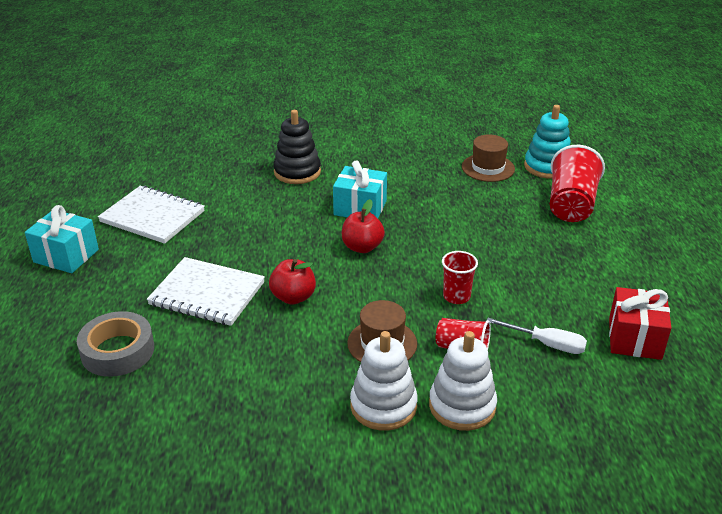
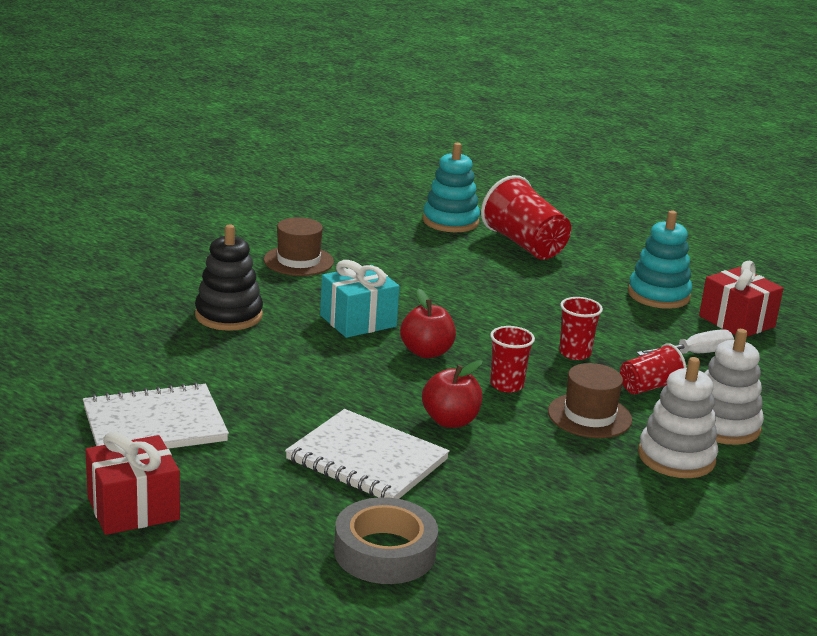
camera: 50 degrees left, 10 degrees down
turquoise gift [25,205,99,273] -> red gift [85,431,180,535]
white notebook [147,257,265,326] -> white notebook turned 60 degrees clockwise [285,409,450,499]
brown hat [462,134,515,182] -> brown hat moved to [264,217,334,276]
none -> red cup [490,326,535,392]
none -> turquoise stacking toy [628,211,692,309]

